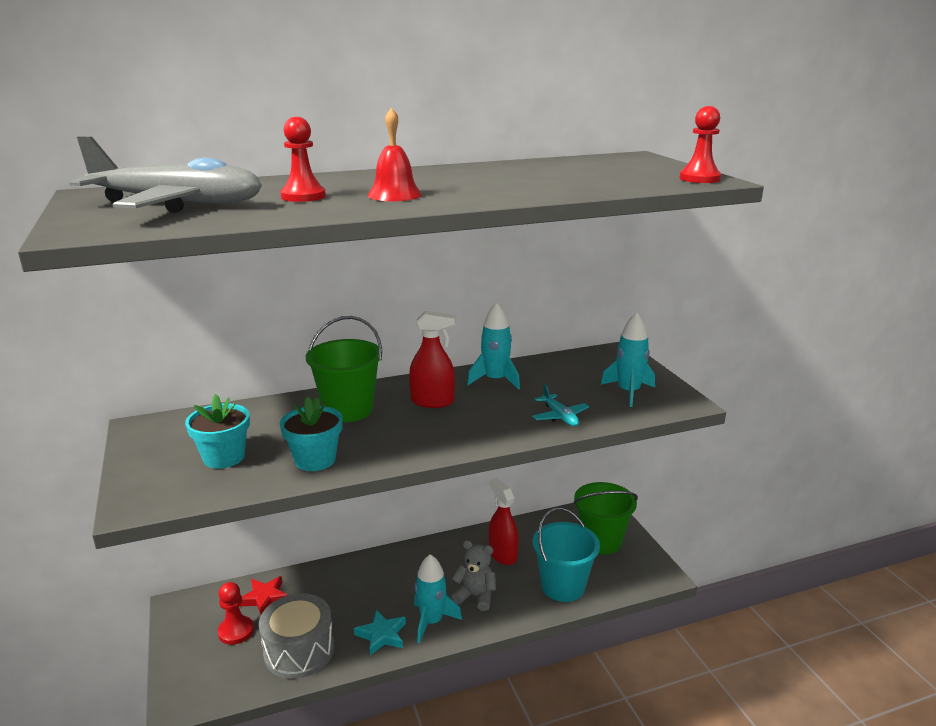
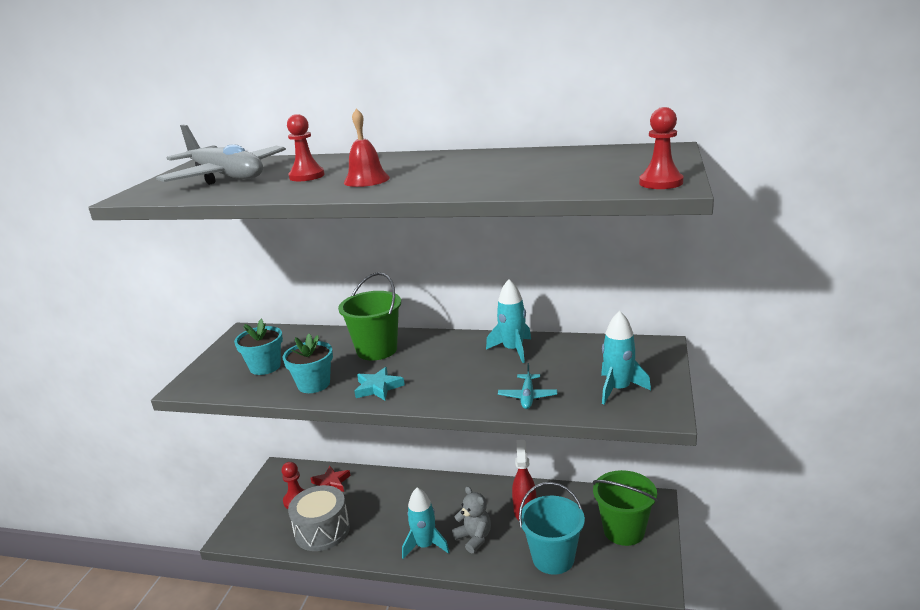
camera: 35 degrees right, 0 degrees up
turquoise star [354,610,406,656] -> turquoise star moved to [355,367,405,400]
red spray bottle [409,311,456,408] -> none

